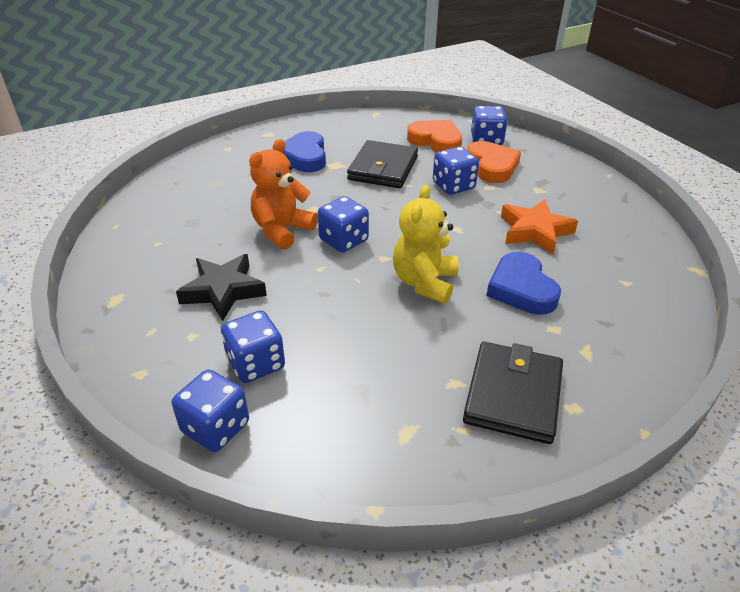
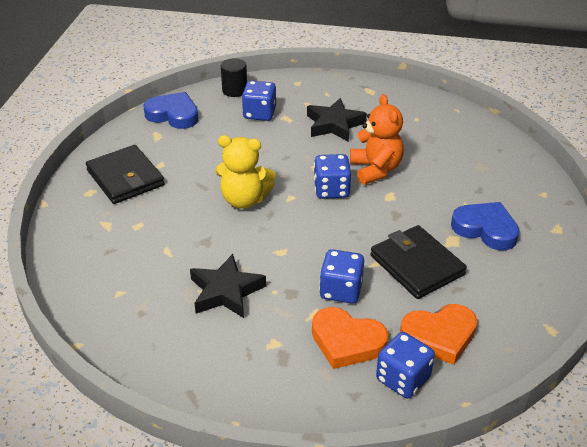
camera: 130 degrees right, 0 degrees up
blue dice [172,369,249,452] -> black cylinder [221,58,247,97]
yellow teddy bear [393,185,458,304] -> yellow teddy bear turned 135 degrees clockwise [215,135,276,209]
blue heart [486,252,561,315] -> blue heart moved to [144,92,198,129]
orange star [501,199,578,254] -> black star [190,254,266,318]

